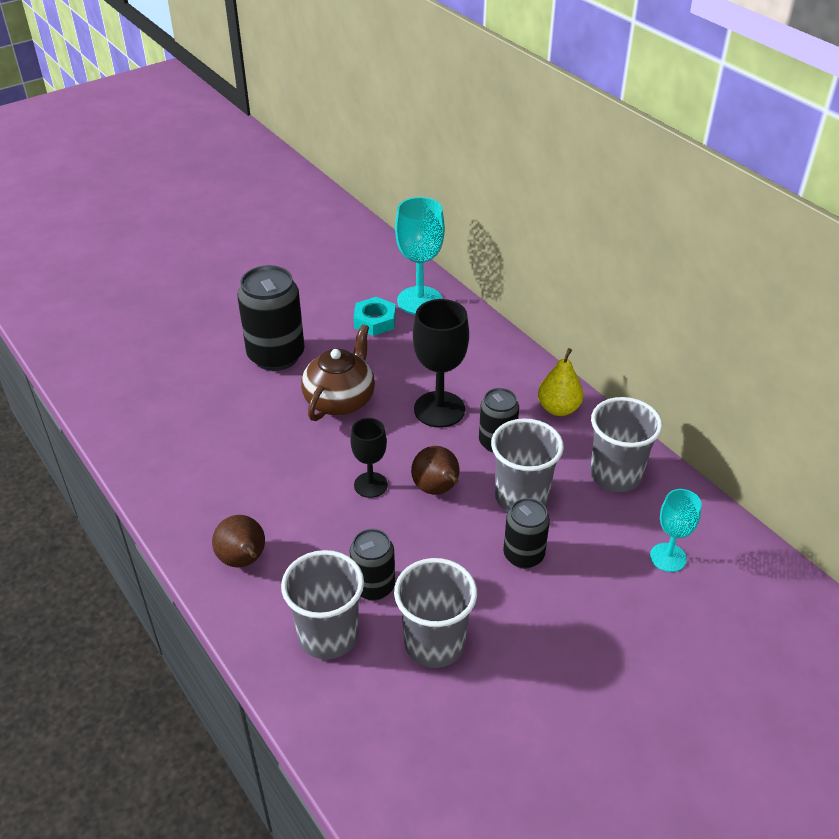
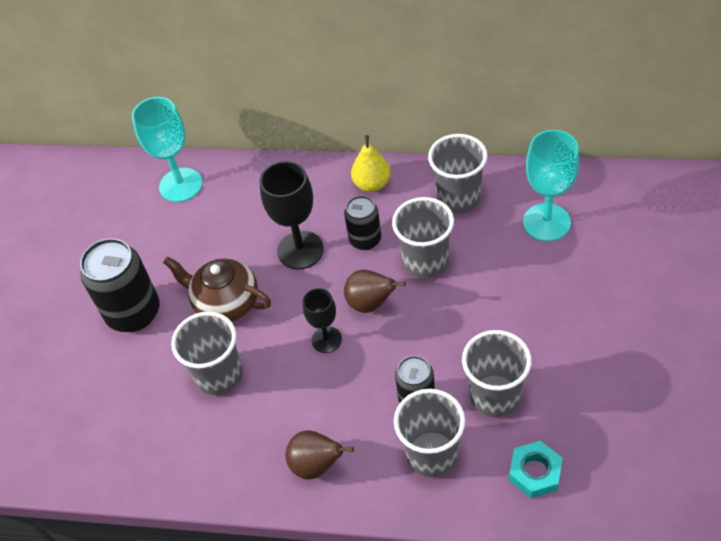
camera: 40 degrees left, 10 degrees up
brown teapot [301,324,375,421] -> brown teapot turned 45 degrees counterclockwise [163,257,271,322]
turquoise nut [353,297,396,336] -> turquoise nut moved to [509,441,563,498]
black can [503,498,550,569] -> none
turquoise goblet [650,489,702,572] -> turquoise goblet [523,130,579,241], size x1.65
none -> grey cup [171,311,243,395]

